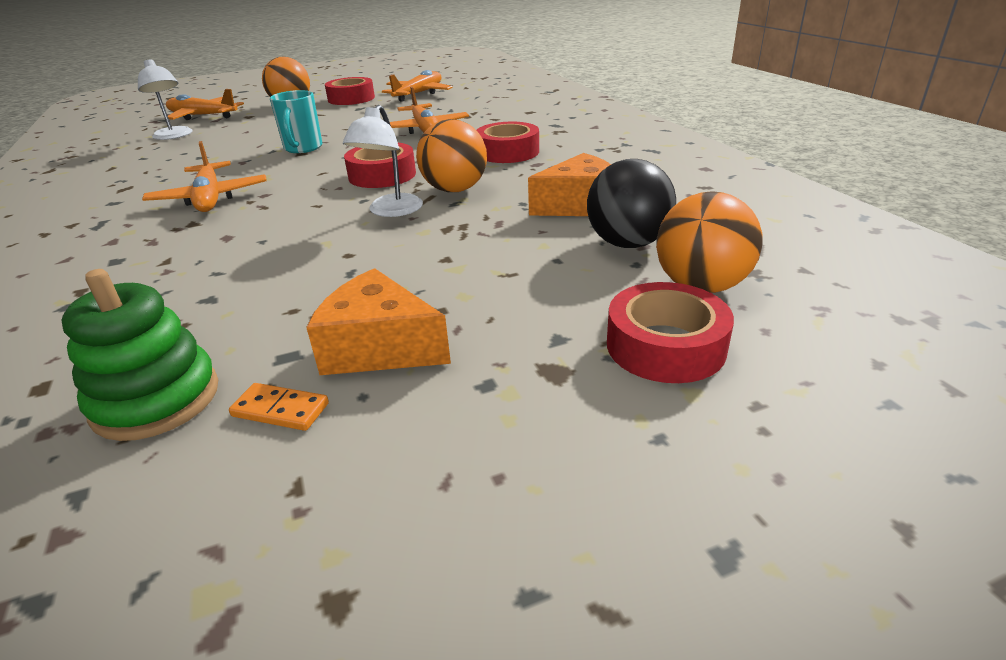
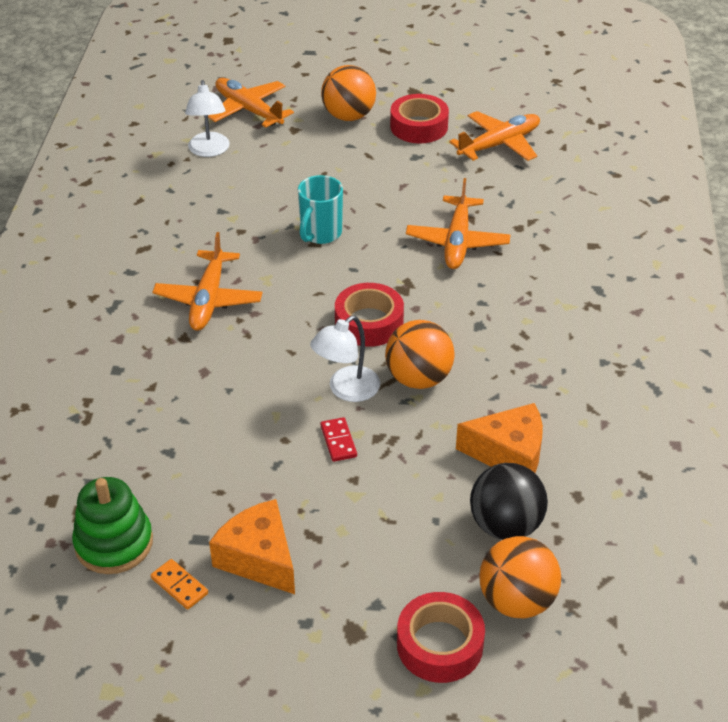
camera: 25 degrees right, 10 degrees up
red tape [477,122,539,163] -> none
none -> red domino [321,417,357,462]

